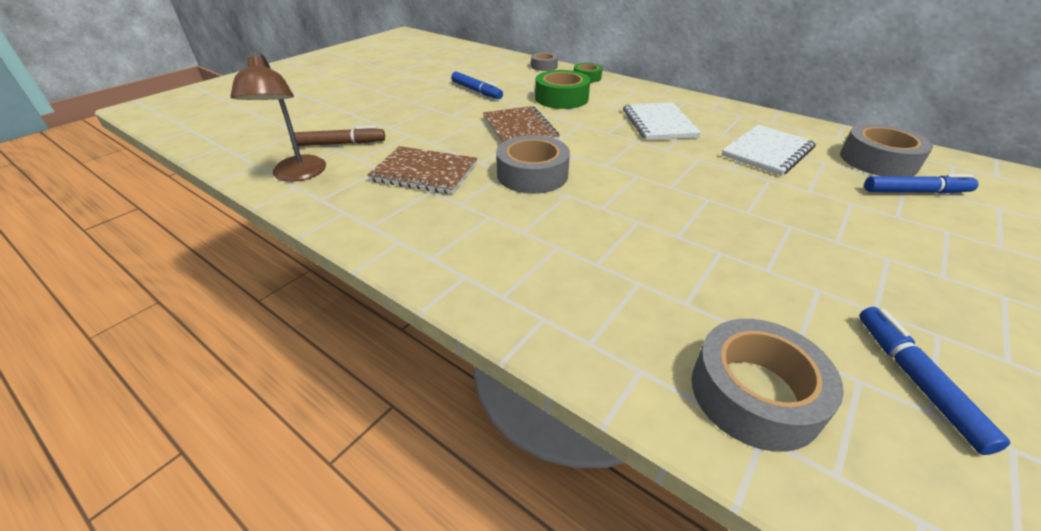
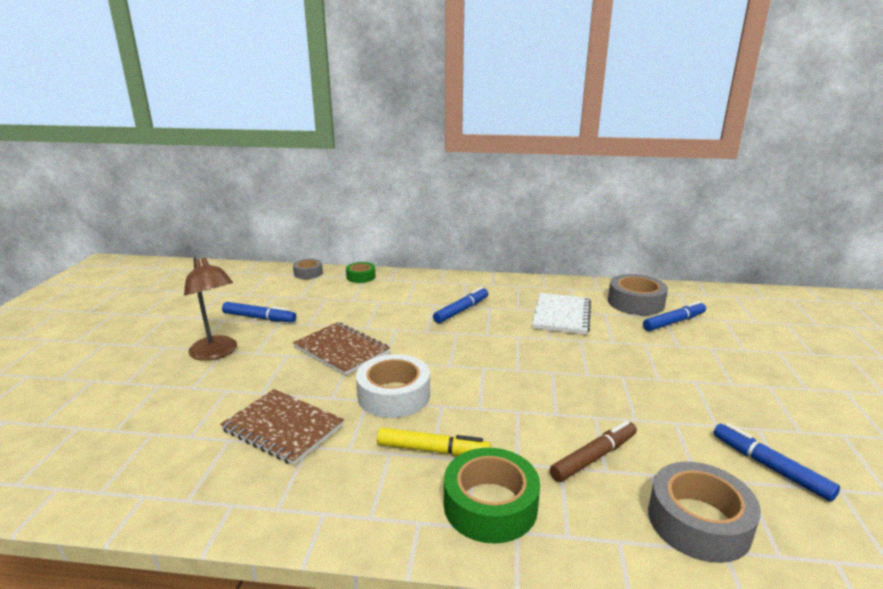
camera: 30 degrees left, 15 degrees down
brown lamp [230,52,326,182] -> brown lamp moved to [184,255,237,361]
brown marker [294,126,385,146] -> brown marker moved to [550,421,637,482]
brown notebook [367,146,478,194] -> brown notebook turned 45 degrees clockwise [220,389,344,465]
grey tape [496,135,570,194] -> white tape [356,354,430,418]
green tape [535,70,590,109] -> green tape moved to [444,448,540,544]
white notebook [623,102,702,140] -> blue marker [433,287,488,323]
none -> yellow marker [377,428,491,456]

